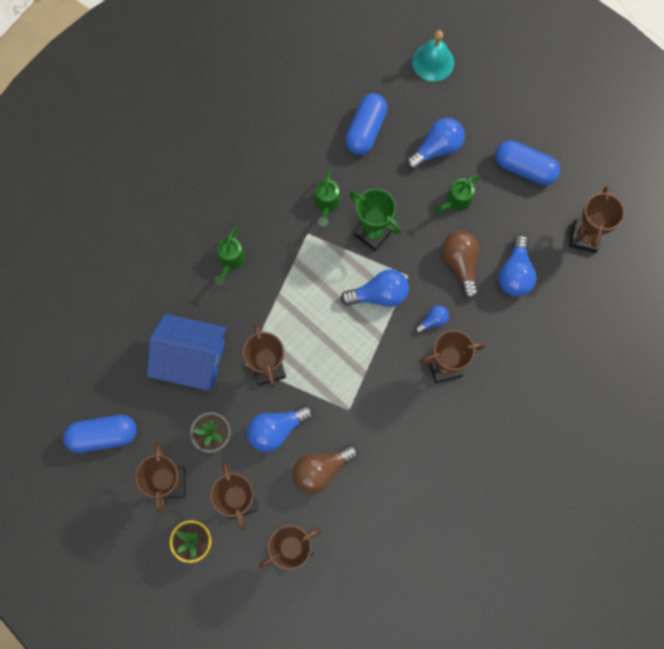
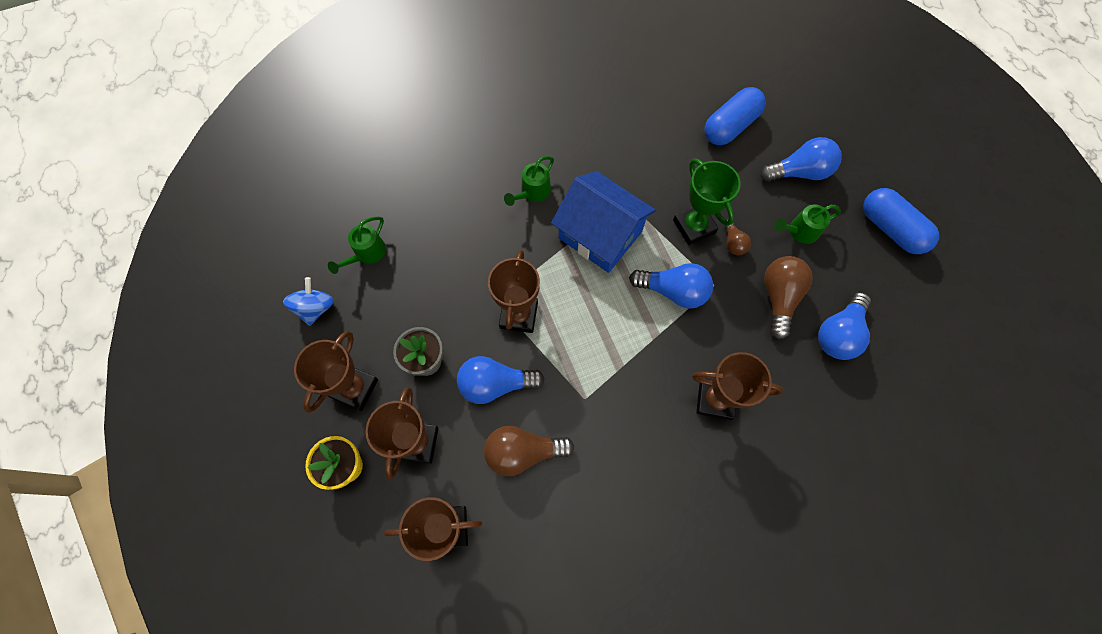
camera: 25 degrees right, 5 degrees down
blue capsule [63,415,137,453] -> blue spinning top [283,277,334,326]
blue house [147,314,227,391] -> blue house moved to [551,171,656,273]
green watering can [314,170,340,226] -> green watering can moved to [328,216,386,274]
turquoise bell [412,30,454,81] -> none
blue light bulb [415,305,449,334] -> none
brown trophy [569,186,625,253] -> none
none -> brown light bulb [724,219,751,255]

